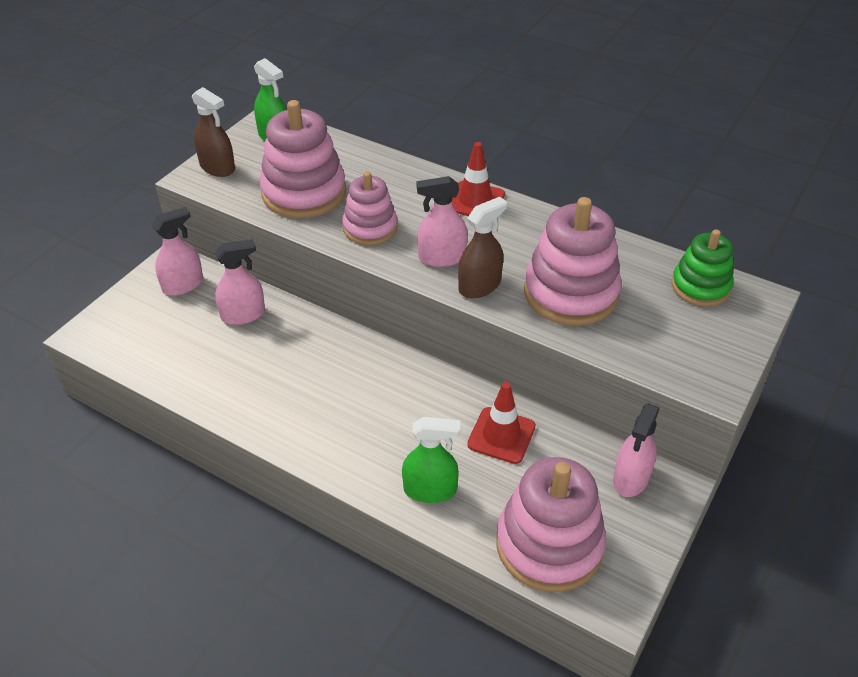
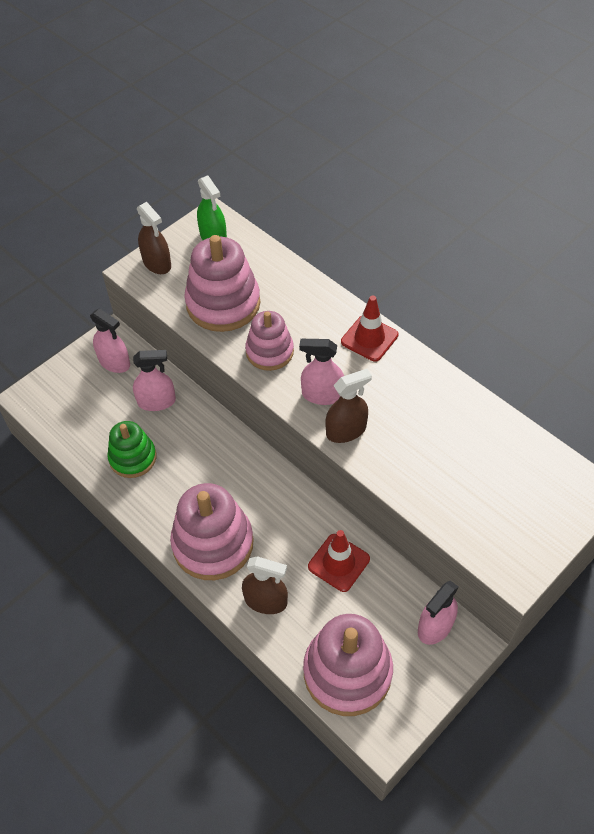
camera: 15 degrees right, 10 degrees up
pink spray bottle [151,207,203,296] -> pink spray bottle turned 60 degrees clockwise [90,308,130,373]
green spray bottle [402,417,460,503] -> brown spray bottle [242,556,288,614]
pink stacking toy [524,197,622,326] -> pink stacking toy moved to [170,483,254,580]
green stacking toy [672,229,733,307] -> green stacking toy moved to [107,421,156,478]

